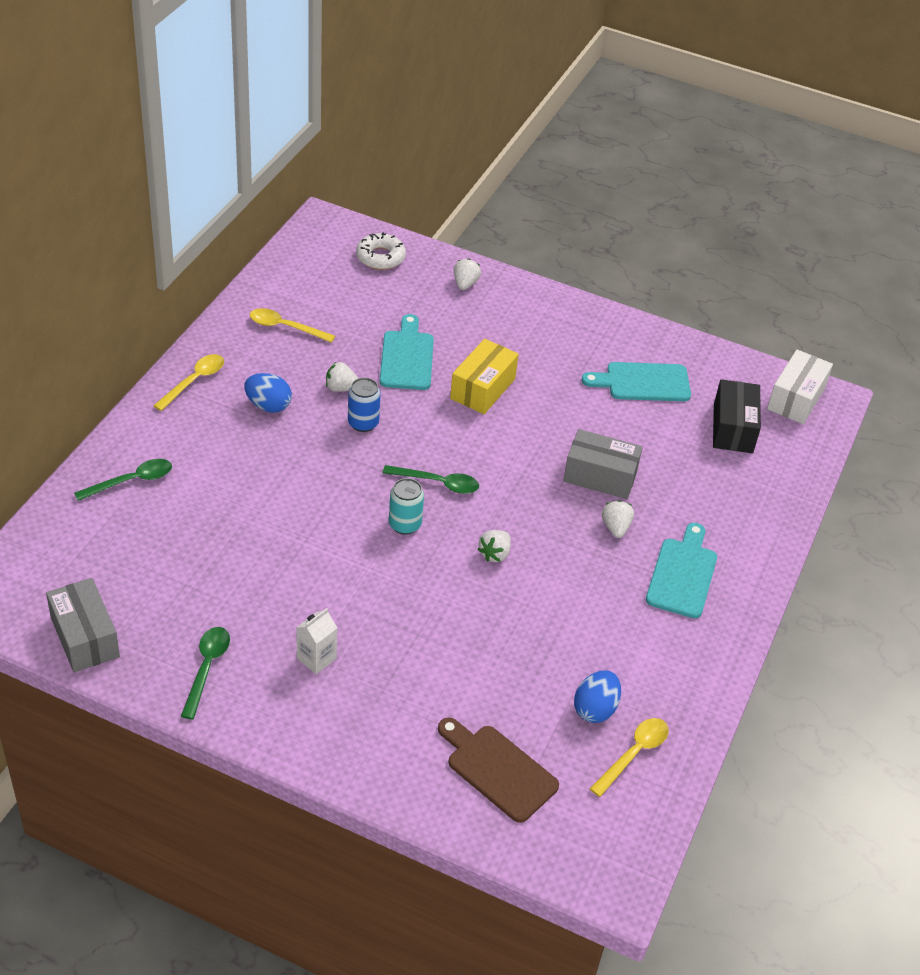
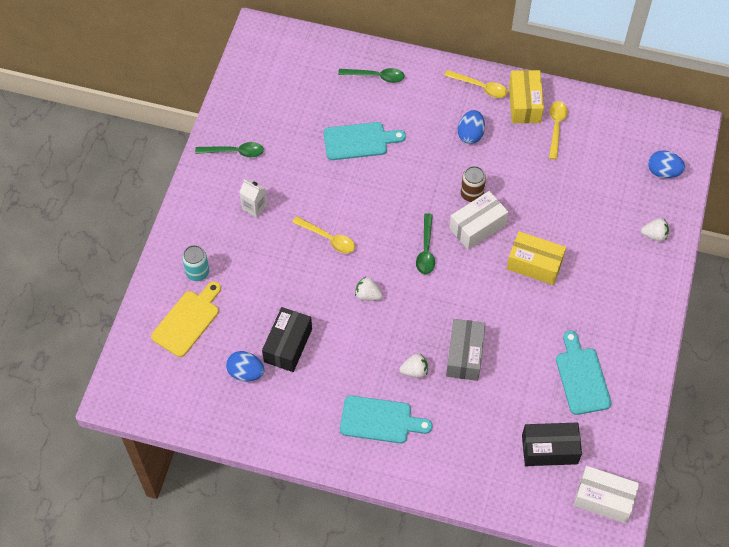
camera: 85 degrees right, 15 degrees up
grey box [46,578,120,672] -> none
green spoon [74,459,172,501] -> green spoon turned 45 degrees counterclockwise [338,68,405,83]
white strawberry [326,362,358,392] -> none
blue can [348,378,381,432] -> brown can [461,166,486,202]
white donut [356,232,406,270] -> blue egg [648,151,685,178]
turquoise cutting board [380,314,434,390] -> turquoise cutting board moved to [324,122,406,160]
turquoise can [389,478,424,535] -> turquoise can moved to [182,245,209,281]
brown cutting board [438,717,559,823] -> yellow cutting board [151,281,221,357]
yellow spoon [589,718,669,797] -> yellow spoon moved to [292,216,355,253]
none -> black box [262,307,312,372]
none -> white box [449,191,508,250]
none -> yellow box [509,70,544,123]

